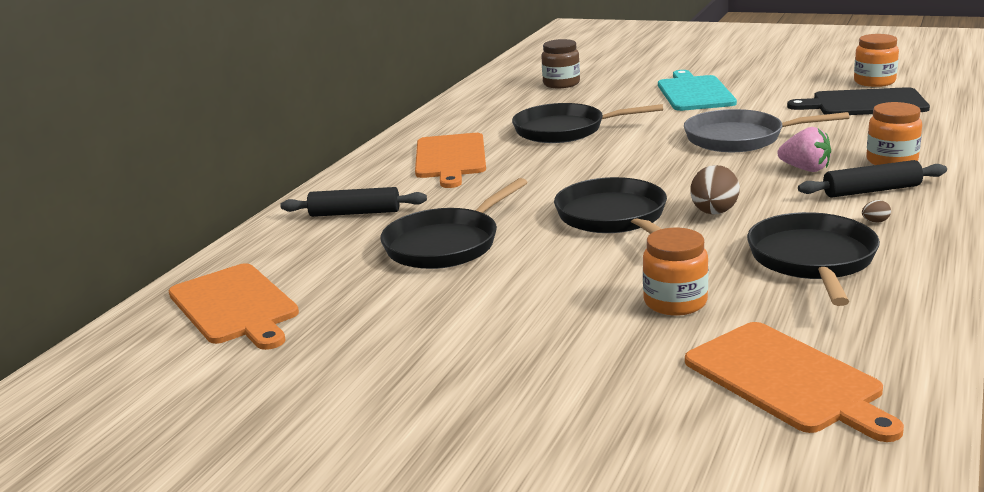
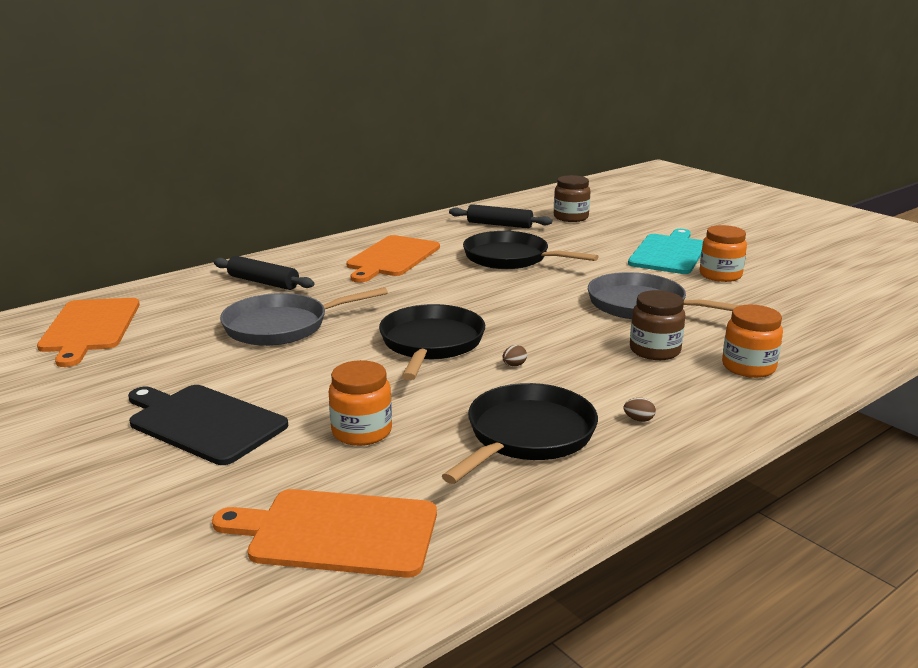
camera: 25 degrees right, 0 degrees up
black pan [380,178,528,269] -> grey pan [220,287,388,346]
orange cutting board [685,322,904,442] -> orange cutting board turned 105 degrees clockwise [212,489,437,578]
brown egg [690,165,740,215] -> brown egg [503,345,527,366], size x0.45
pink strawberry [777,127,831,172] -> brown jar [630,290,686,360]
black cutting board [787,87,930,115] -> black cutting board moved to [128,385,288,465]
black rolling pin [798,160,947,198] -> black rolling pin moved to [449,204,552,228]
orange jar [854,34,899,87] -> orange jar moved to [700,225,747,282]

